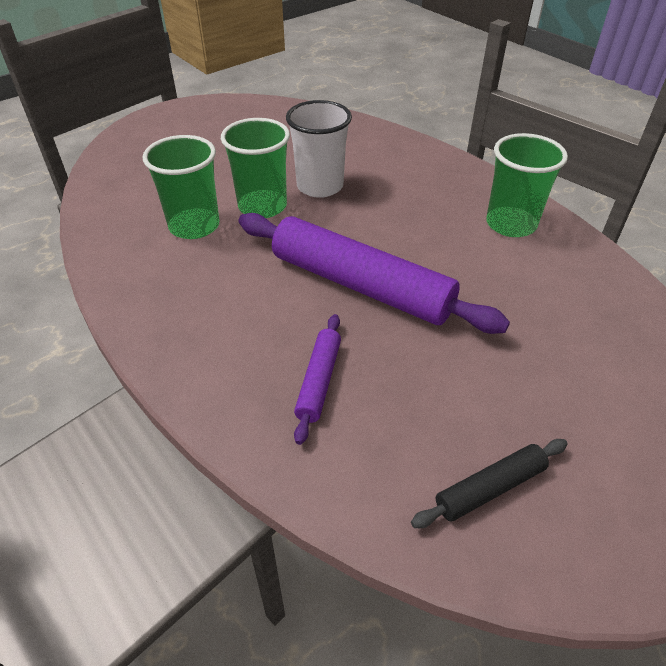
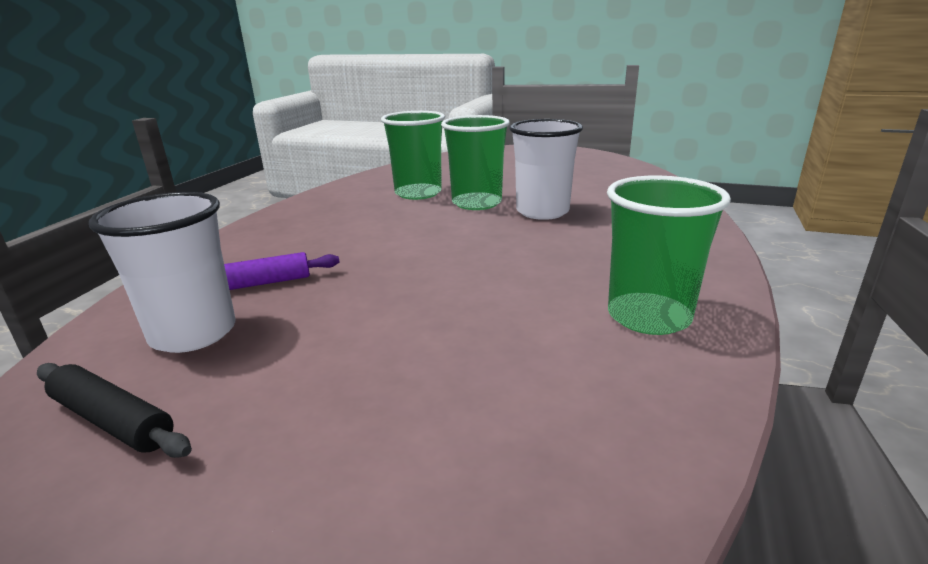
camera: 60 degrees right, 20 degrees down
purple rolling pin [238,213,510,334] -> none
none -> white cup [89,192,235,353]

